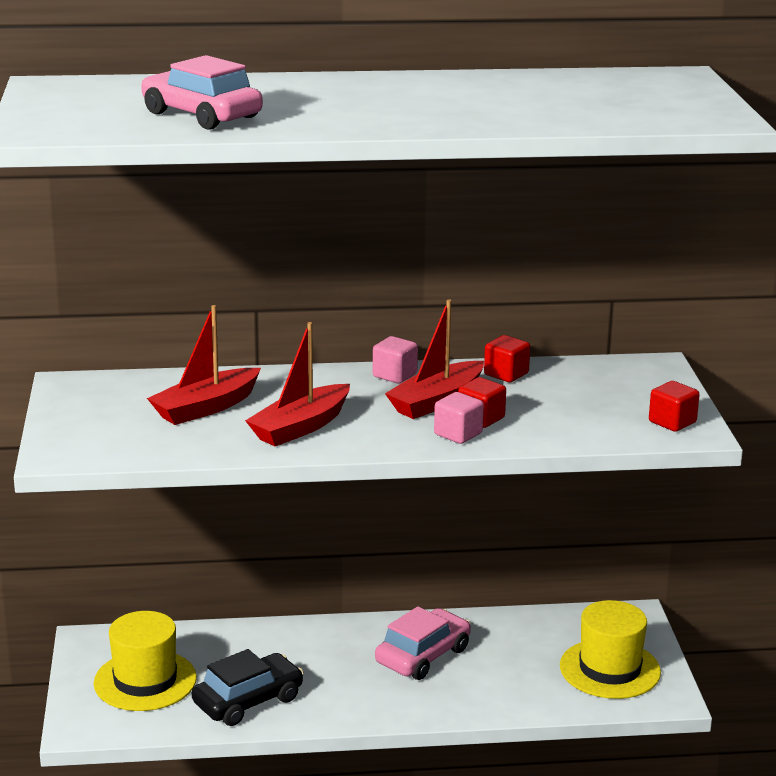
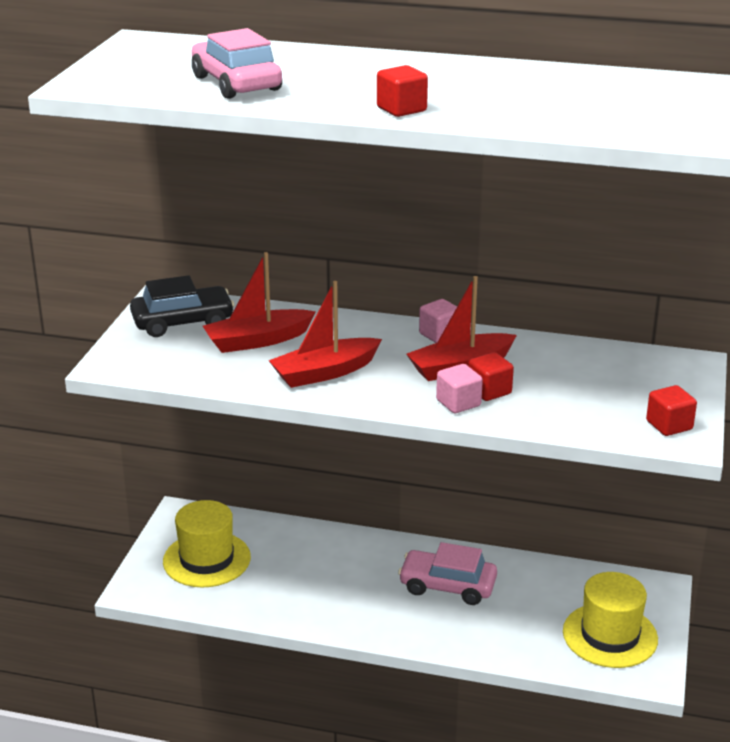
camera: 20 degrees right, 5 degrees up
black car [192,649,304,726] -> black car moved to [130,275,234,337]
pink car [375,606,471,680] -> pink car turned 135 degrees counterclockwise [398,542,497,605]
red cube [484,335,530,382] -> red cube moved to [377,65,428,117]

